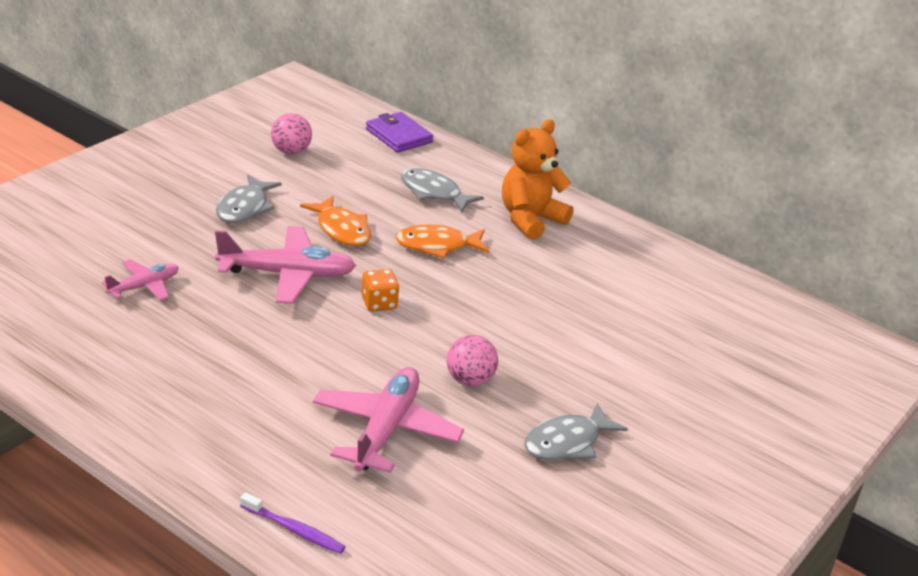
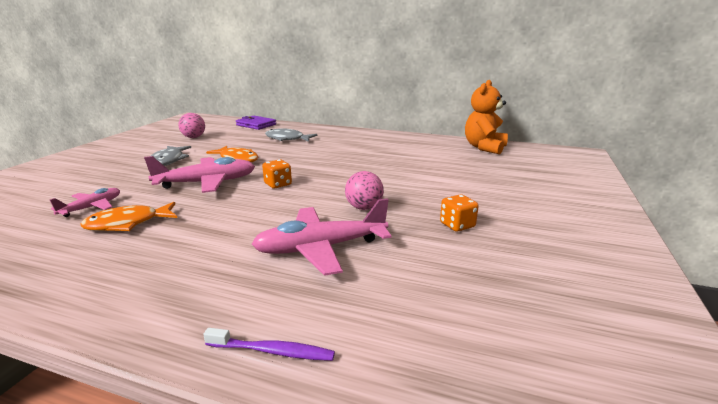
camera: 15 degrees left, 10 degrees down
pink plane [313,367,464,473] -> pink plane turned 105 degrees counterclockwise [252,198,391,276]
orange fish [396,225,490,259] -> orange fish moved to [80,202,177,231]
orange teddy bear [502,119,573,240] -> orange teddy bear moved to [465,80,508,154]
grey fish [525,402,628,460] -> orange dice [440,194,479,232]

